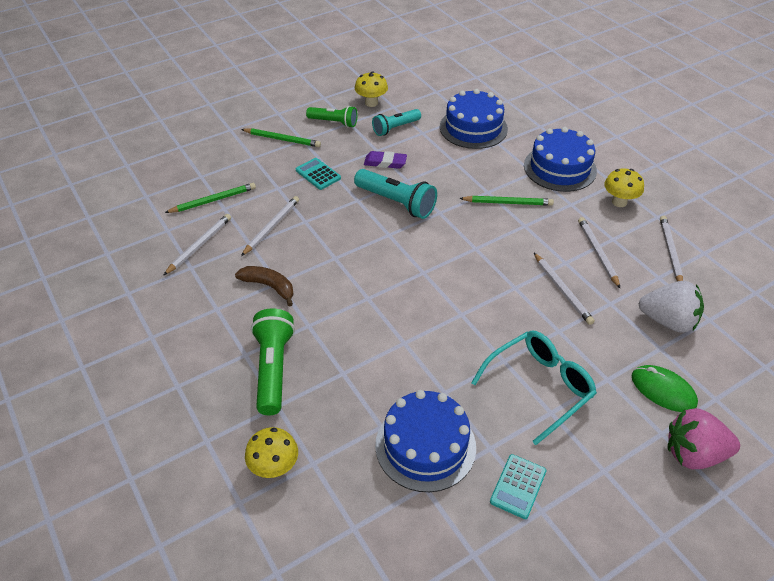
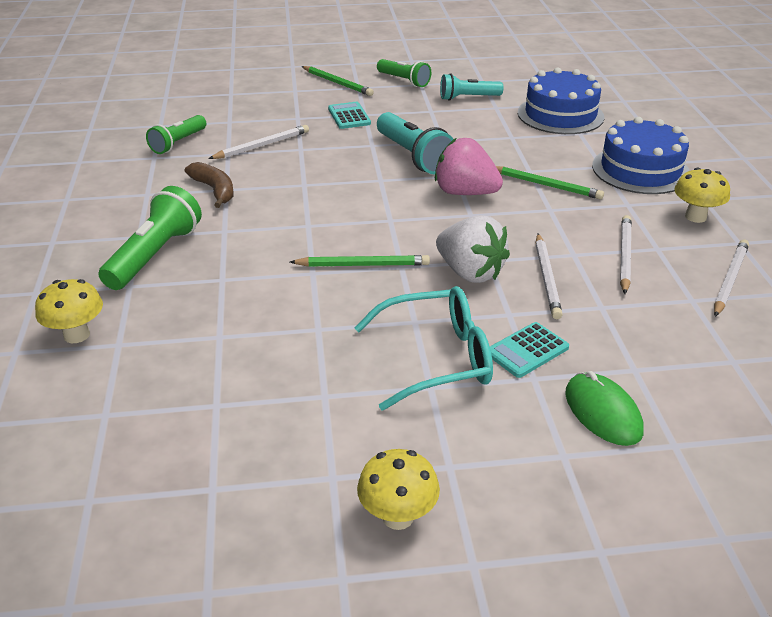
camera: 25 degrees right, 10 degrees down
white pencil [163,214,231,276] -> green flashlight [146,115,206,154]
green pencil [165,183,256,213] -> green pencil moved to [290,255,430,267]
yellow mushroom [355,71,388,107] -> yellow mushroom moved to [357,449,440,530]
purple eraser [364,151,407,169] -> none
blue cake [375,390,476,492] -> none
turquoise calculator [490,454,547,519] -> turquoise calculator moved to [490,322,569,378]
white strawberry [639,281,704,333] -> white strawberry moved to [436,215,510,283]
pink strawberry [668,408,740,469] -> pink strawberry moved to [435,138,503,195]

